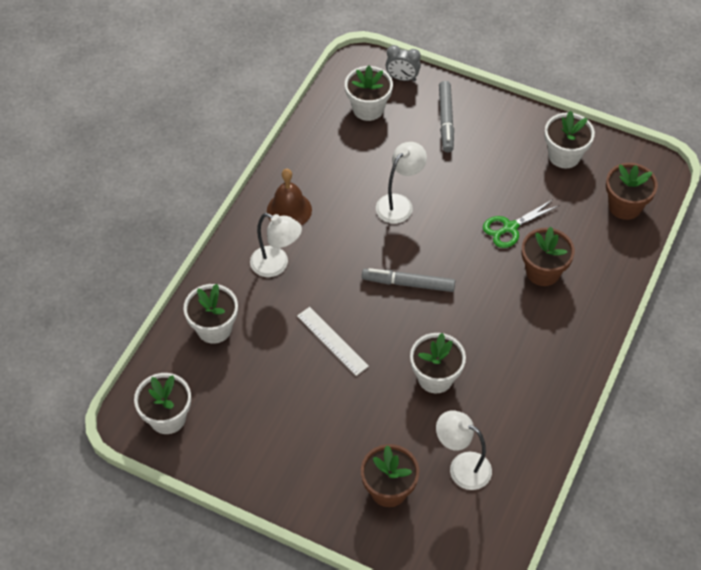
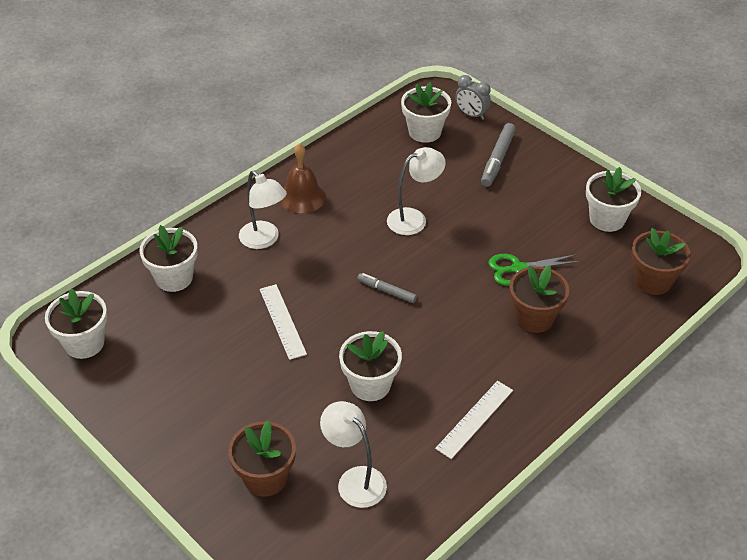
camera: 20 degrees right, 10 degrees down
grey marker [362,268,455,292] -> grey marker [357,273,417,303], size x0.63
none -> white ruler [435,381,513,459]

